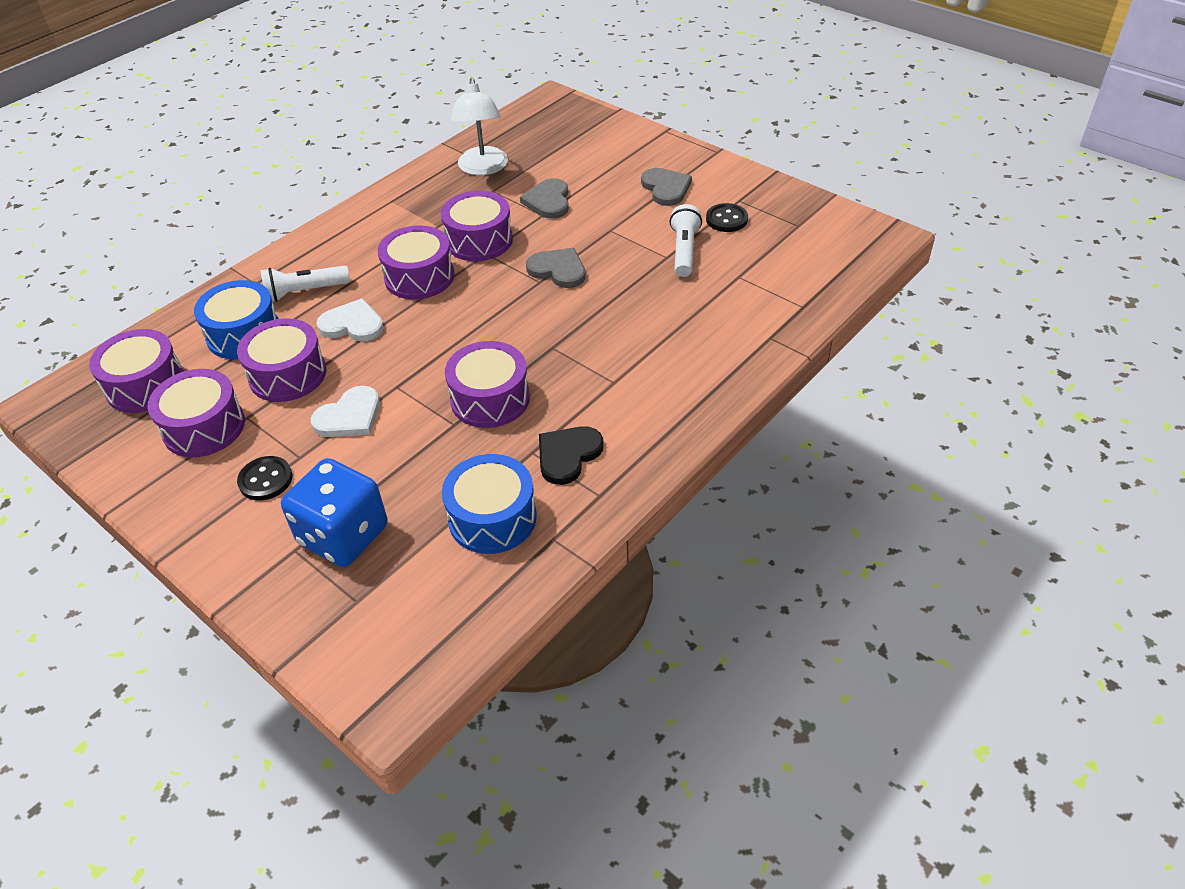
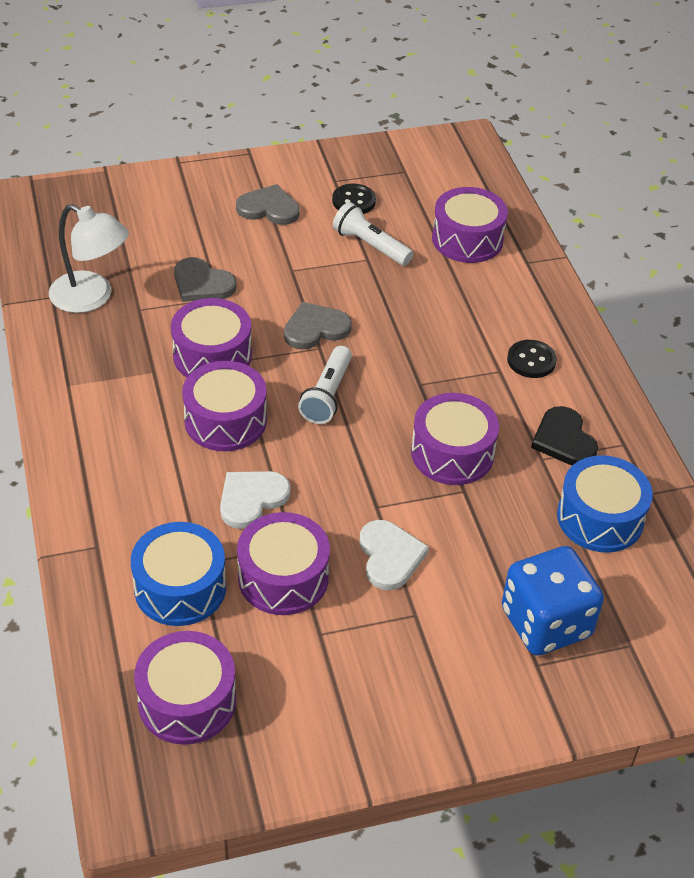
camera: 60 degrees left, 0 degrees up
purple drum [147,369,245,457] -> purple drum moved to [432,187,508,263]
black button [237,456,292,501] -> black button moved to [507,340,557,378]
white flashlight [261,266,350,302] -> white flashlight moved to [298,346,352,424]

